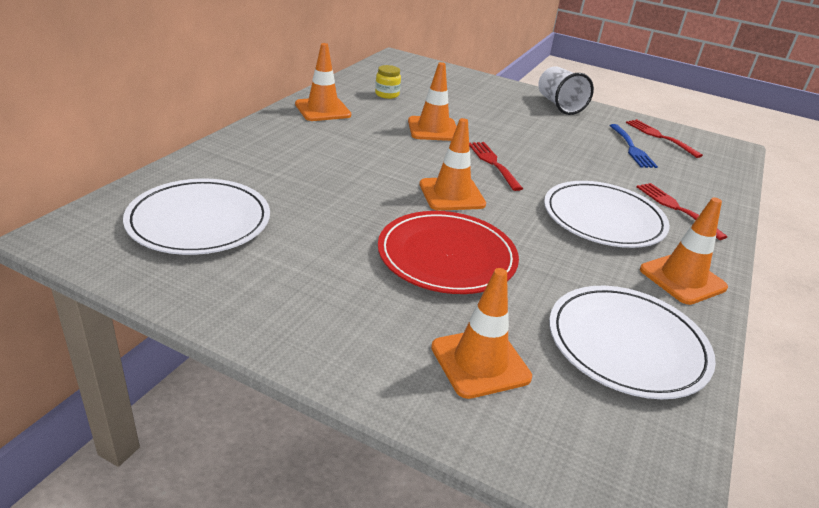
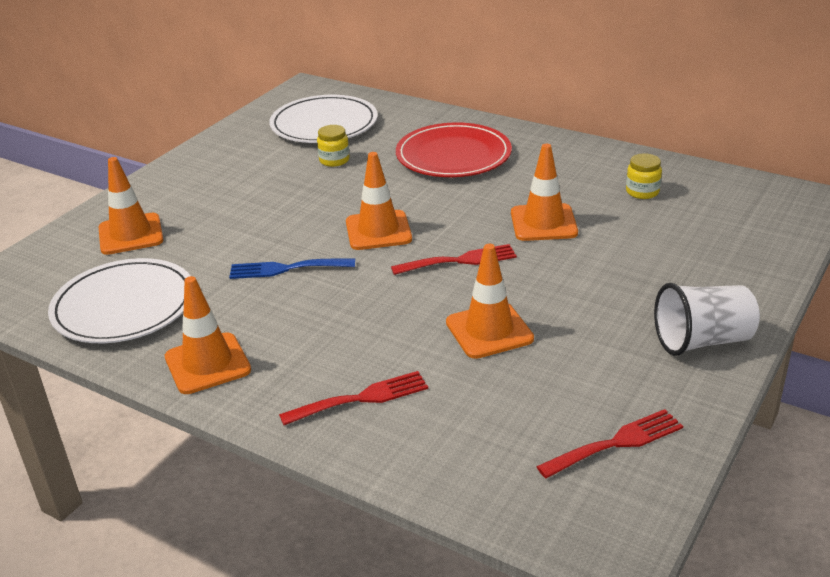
camera: 100 degrees right, 0 degrees up
orange traffic cone [295,43,351,121] -> orange traffic cone moved to [446,244,534,359]
red plate [378,211,519,294] -> red plate moved to [396,122,512,177]
white plate [544,181,670,248] -> none
blue fork [609,124,658,168] -> blue fork moved to [229,258,355,279]
none -> yellow jar [317,125,349,167]

